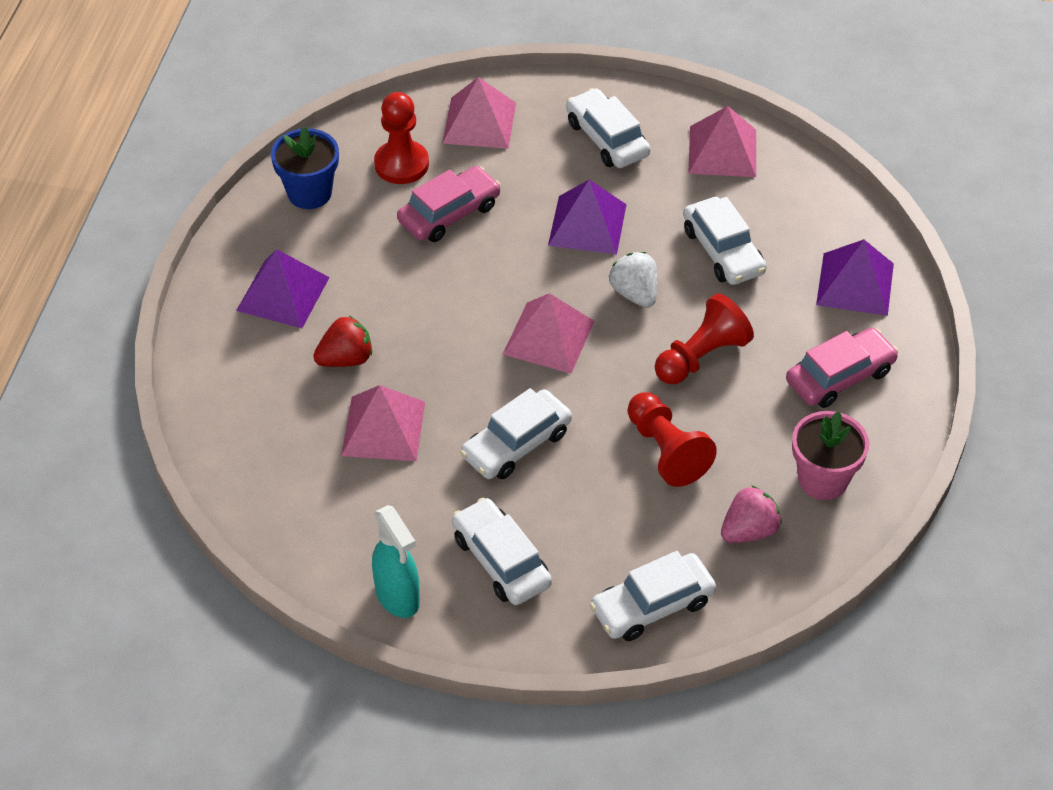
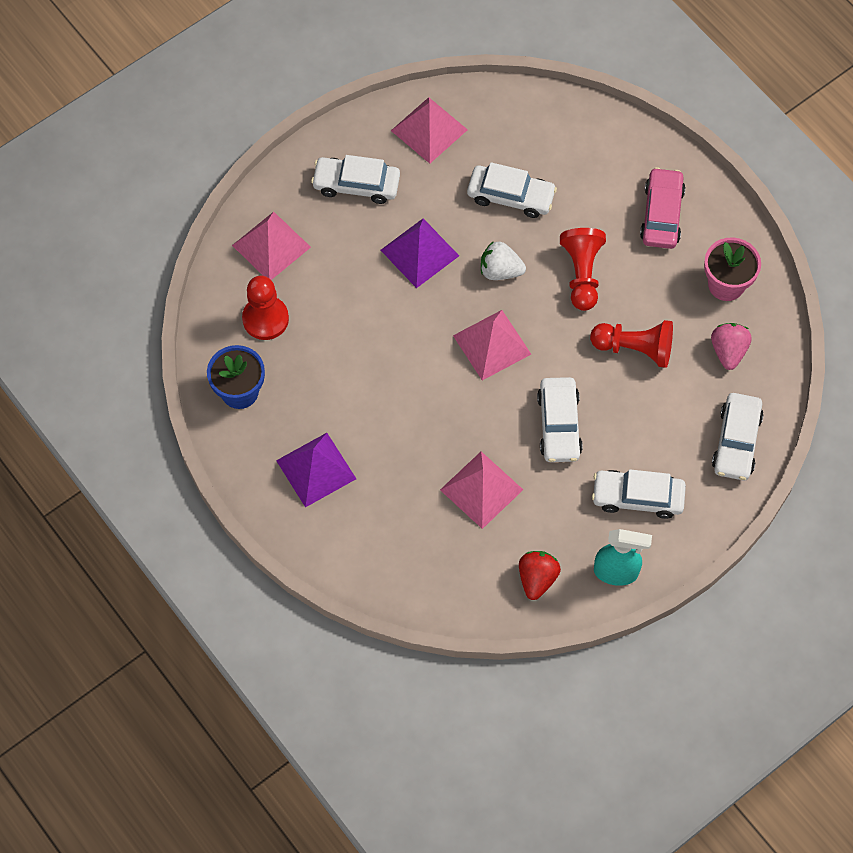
camera: 50 degrees left, 15 degrees up
red strawberry [313,316,372,367] -> red strawberry moved to [519,551,561,600]
pink car [397,166,501,242] -> none
purple pyramid [816,239,894,316] -> none

